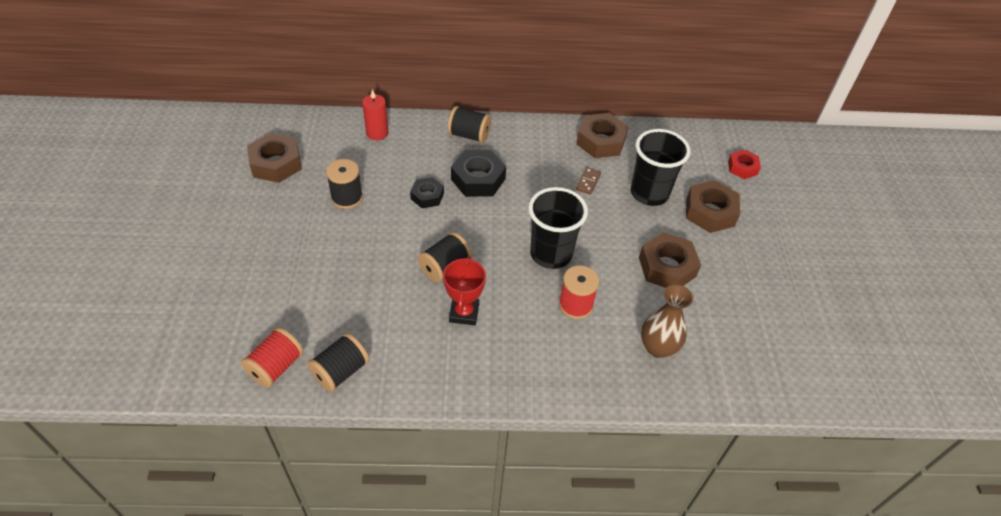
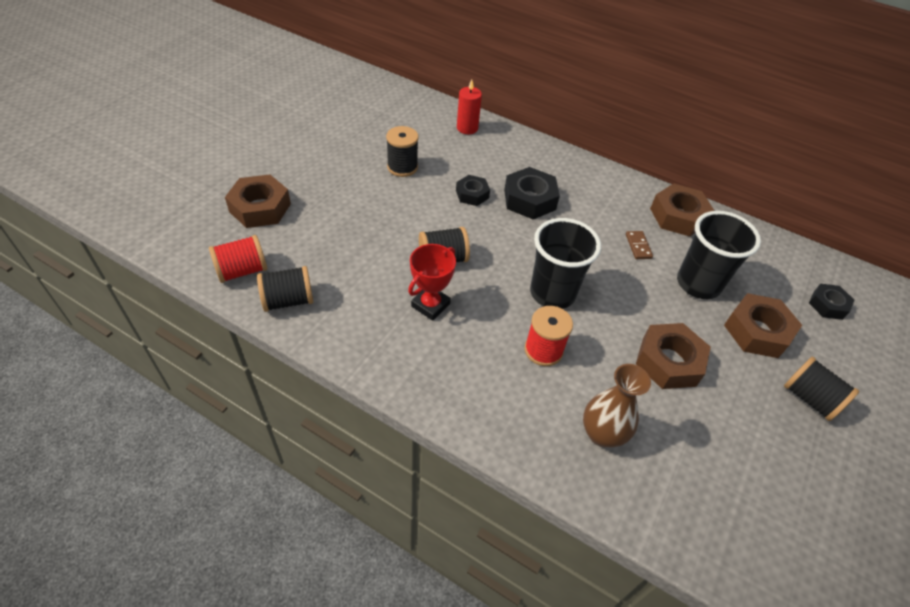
camera: 30 degrees right, 0 degrees up
brown nut [247,133,302,183] -> brown nut moved to [225,174,291,228]
black spool [448,106,491,143] -> black spool moved to [784,357,859,421]
brown domino [576,167,601,195] -> brown domino turned 60 degrees counterclockwise [626,231,653,259]
red nut [728,150,761,179] -> black nut [809,284,854,320]

